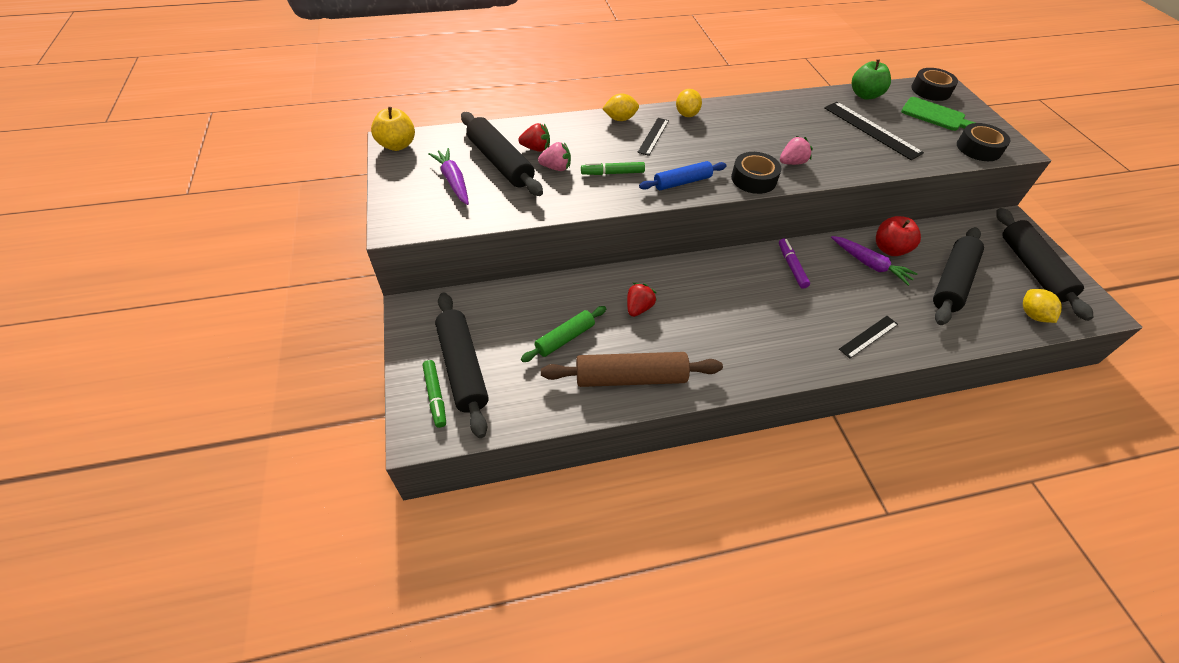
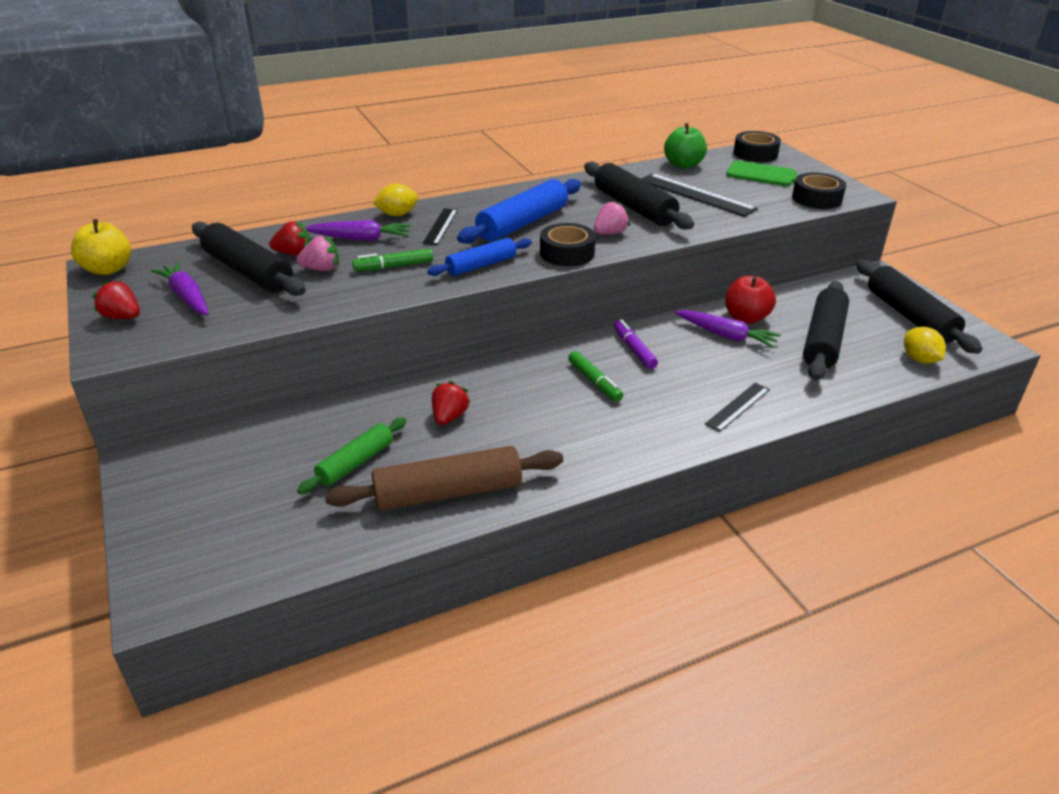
camera: 10 degrees left, 15 degrees down
green marker [422,360,446,428] -> green marker moved to [568,351,623,402]
black rolling pin [435,292,489,438] -> black rolling pin moved to [584,162,694,230]
yellow lemon [676,89,702,117] -> none
none -> red strawberry [92,280,140,319]
none -> purple carrot [305,220,411,241]
none -> blue rolling pin [457,179,581,244]

